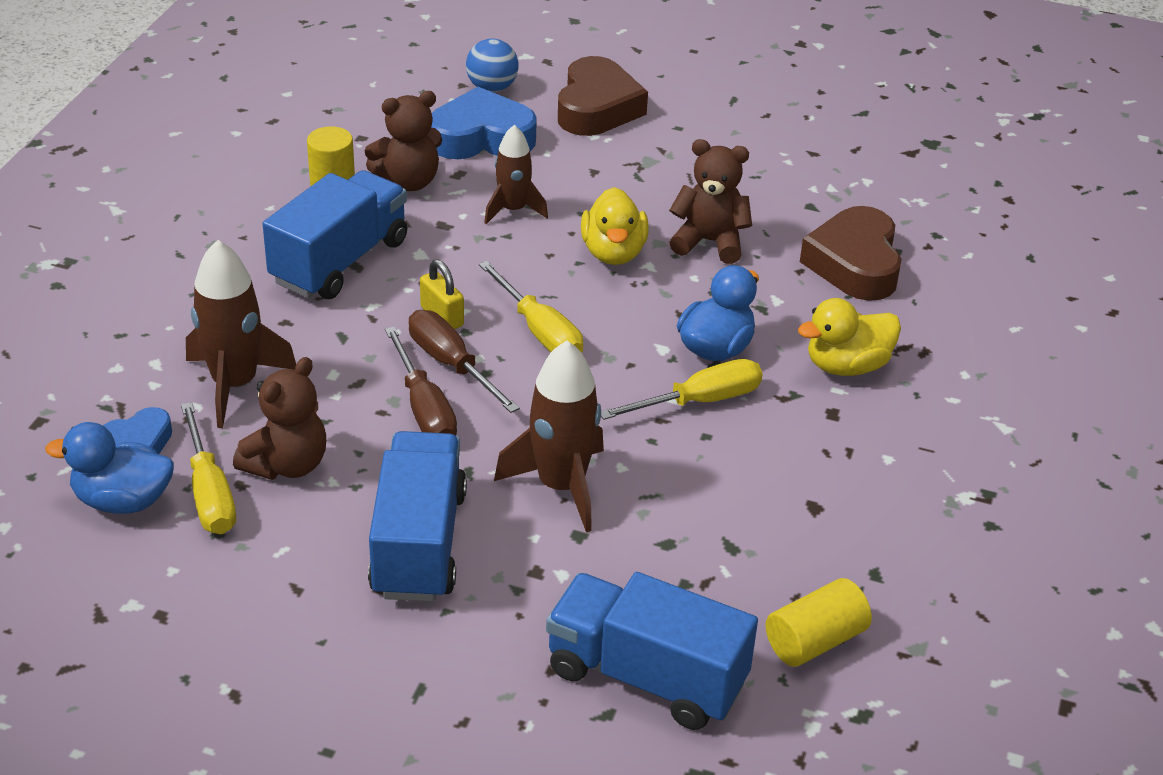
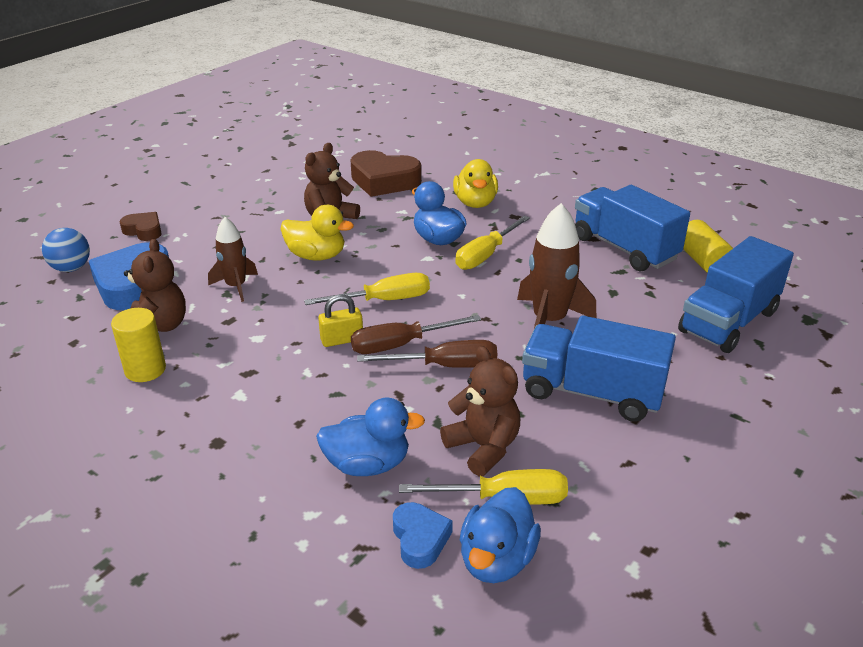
camera: 70 degrees left, 5 degrees down
brown rocket [186,240,296,428] -> blue duck [316,397,425,476]
blue truck [263,170,407,299] -> blue truck moved to [575,185,690,271]
brown heart [558,56,648,136] -> brown heart [119,212,162,241], size x0.55
yellow screwdriver [601,359,763,420] -> yellow screwdriver turned 135 degrees counterclockwise [456,216,530,270]

